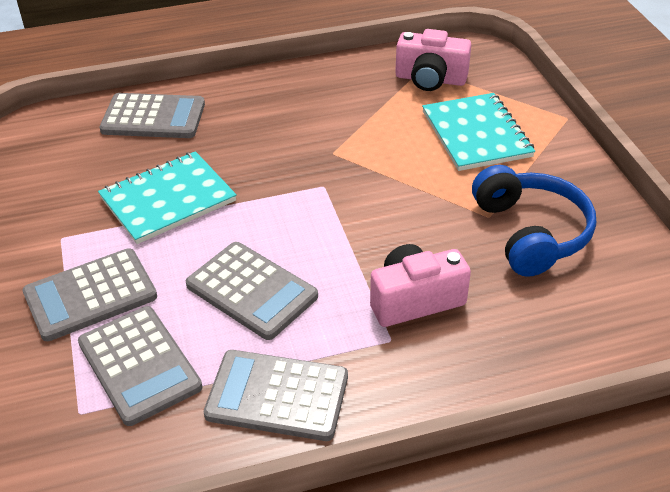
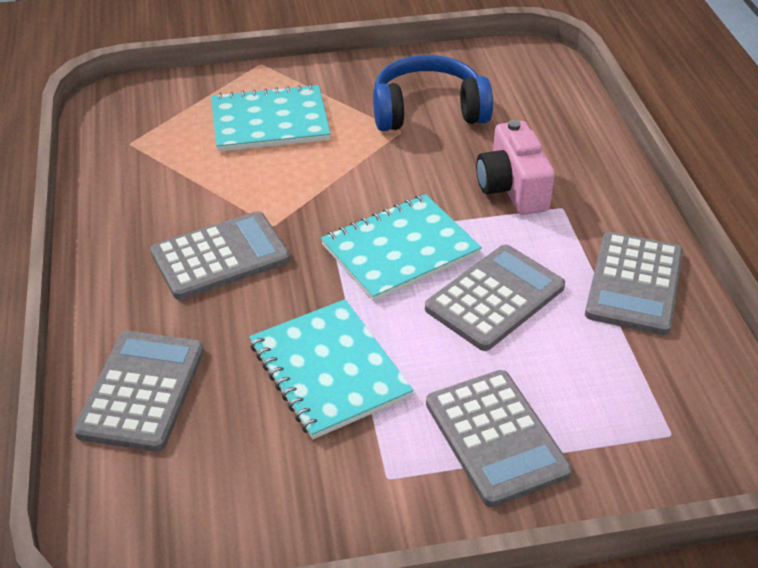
camera: 85 degrees left, 0 degrees up
grey calculator [78,306,202,426] -> grey calculator moved to [150,211,290,300]
pink camera [395,29,471,91] -> none
none -> turquoise notebook [321,194,482,302]

